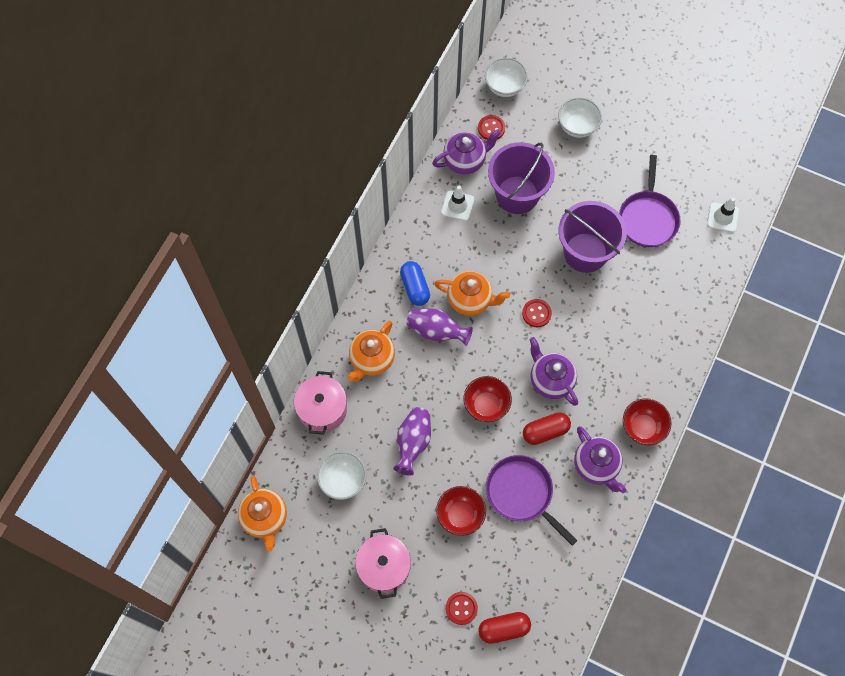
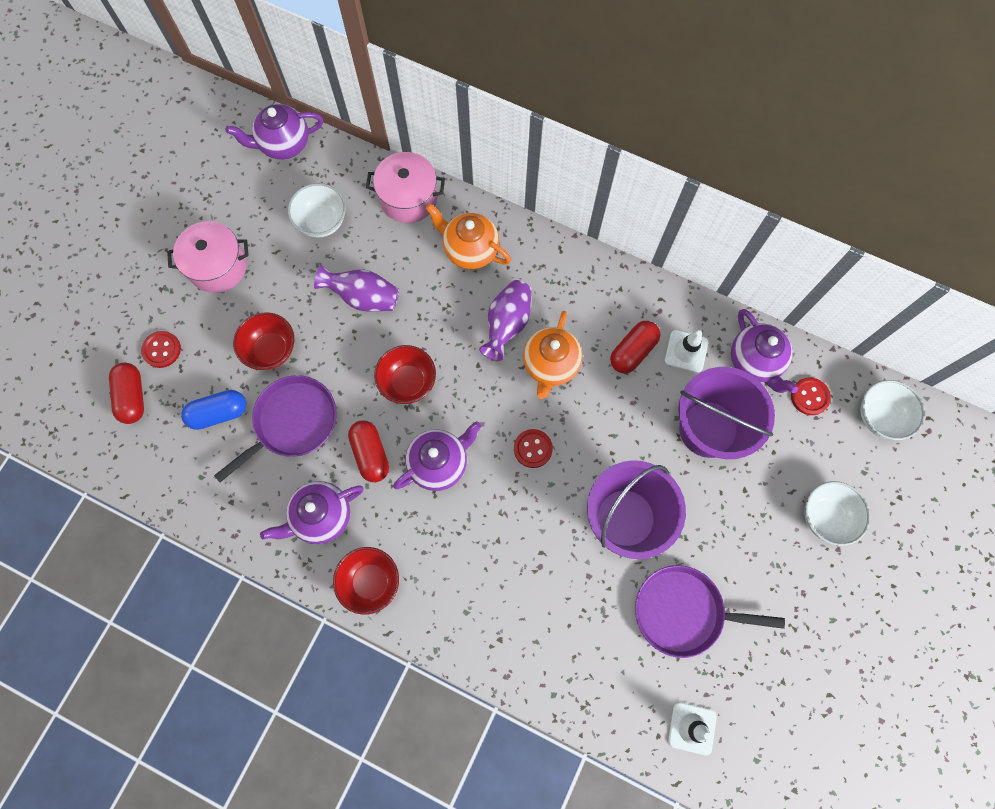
camera: 90 degrees right, 5 degrees up
orange teapot [238,475,287,552] -> purple teapot [226,104,323,160]
blue capsule [400,261,430,306] -> blue capsule moved to [181,390,246,430]
none -> red capsule [610,321,661,373]

